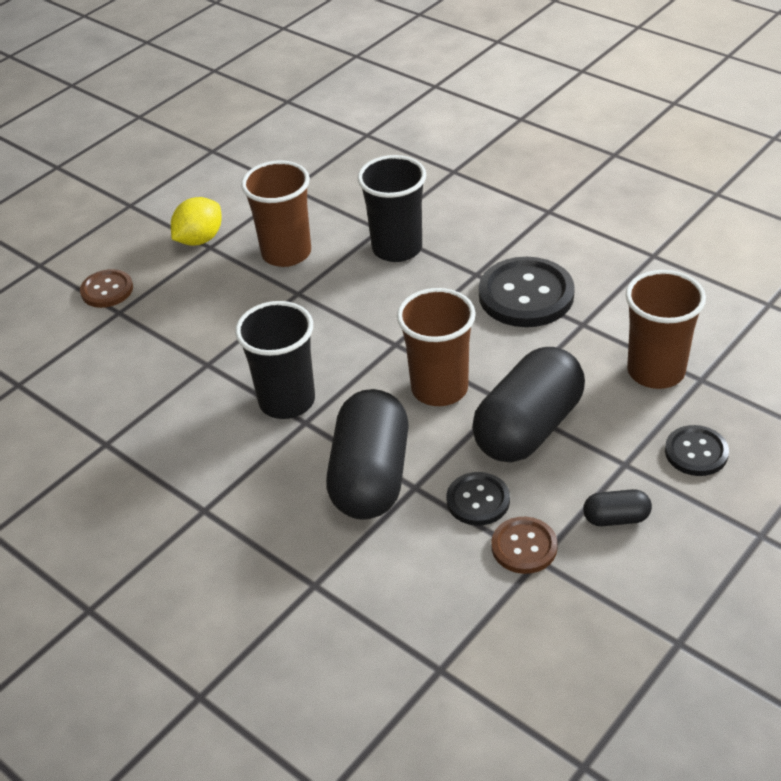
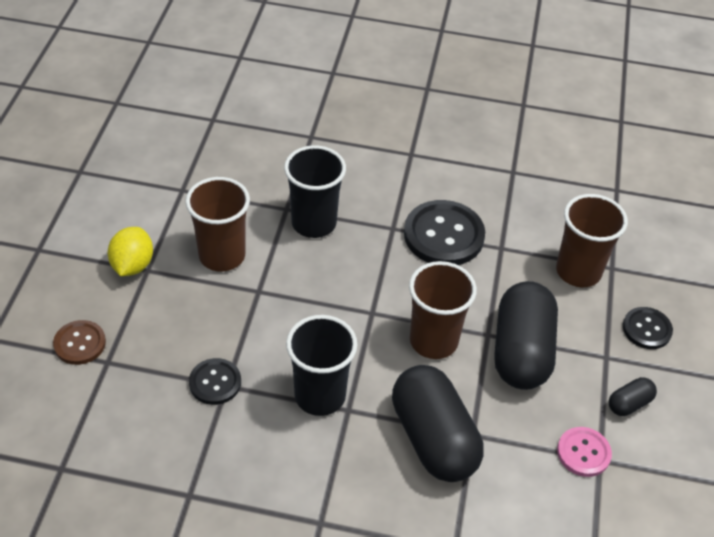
camera: 35 degrees left, 5 degrees up
black button [446,472,510,526] -> black button moved to [189,358,241,405]
brown button [491,517,558,574] -> pink button [557,427,612,477]

